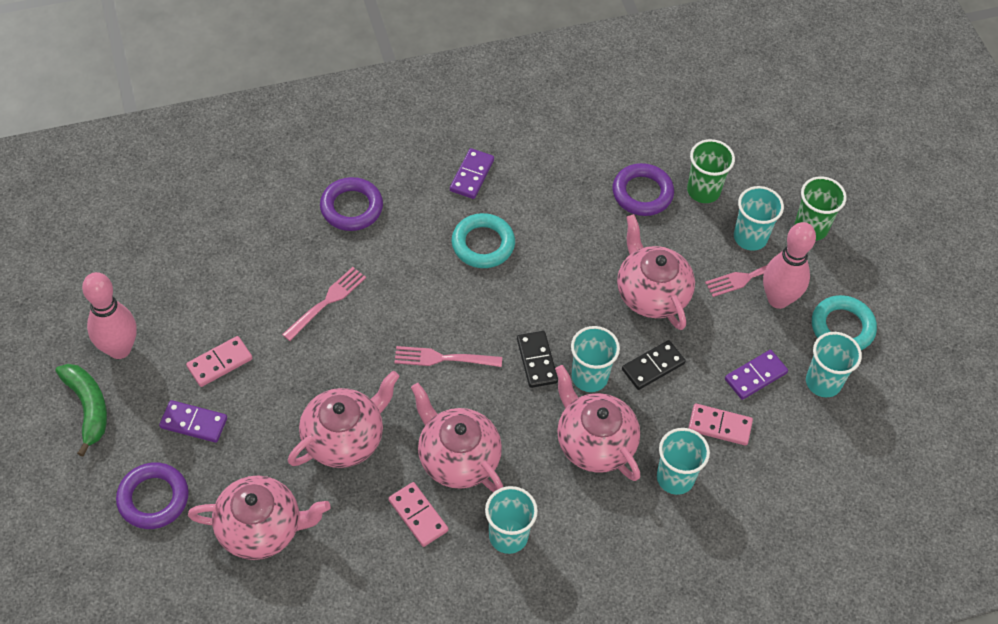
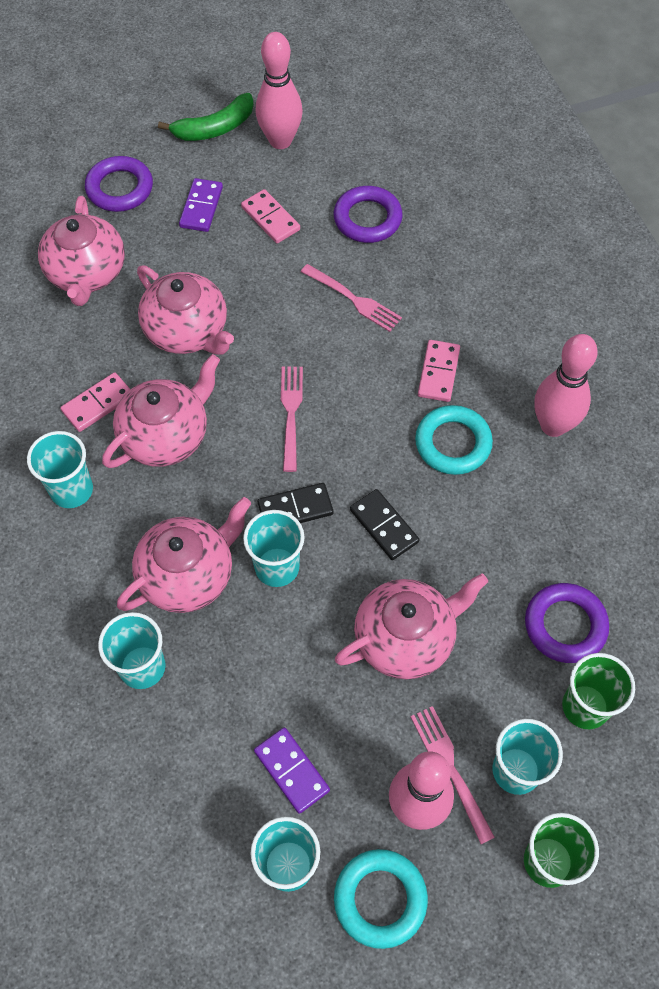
camera: 90 degrees right, 5 degrees up
purple ring [320,177,383,231] -> purple ring moved to [334,186,403,243]
purple domino [450,148,494,199] -> pink bowling pin [534,334,598,437]
black domino [622,340,686,390] -> black domino moved to [350,489,419,560]
pink domino [689,404,753,446] -> pink domino moved to [418,340,460,402]

